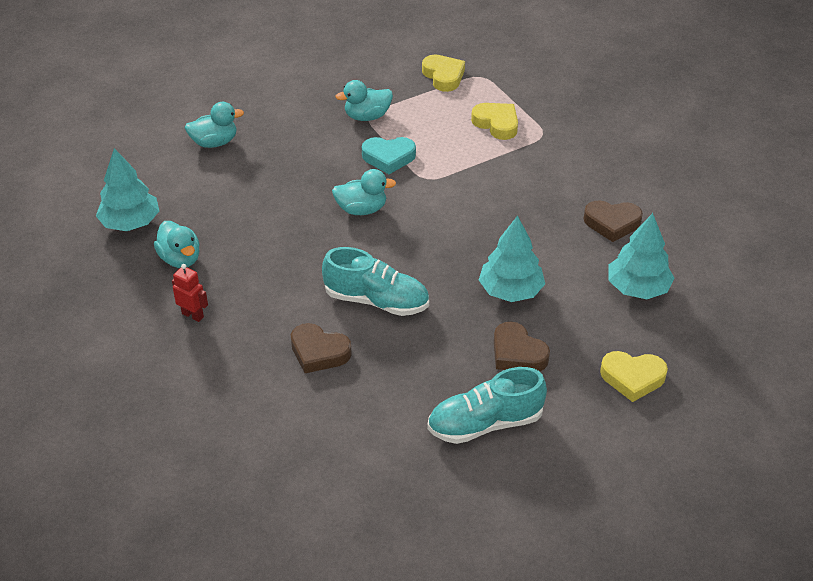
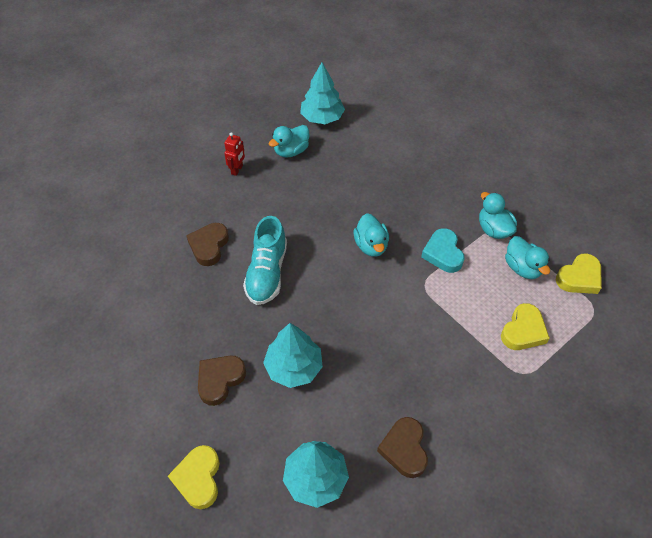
camera: 80 degrees right, 10 degrees up
turquoise duck [185,102,244,148] -> turquoise duck moved to [505,236,550,279]
turquoise shoe [427,367,547,444] -> none

